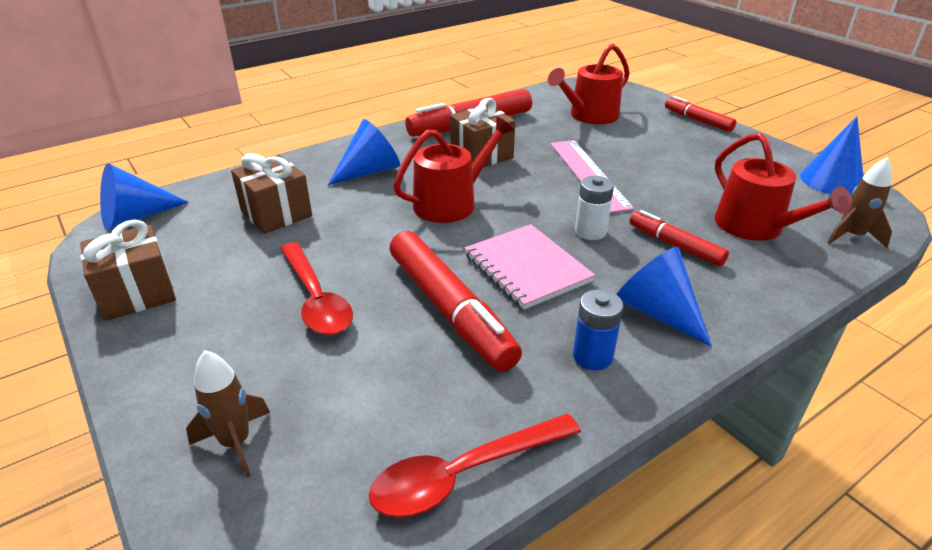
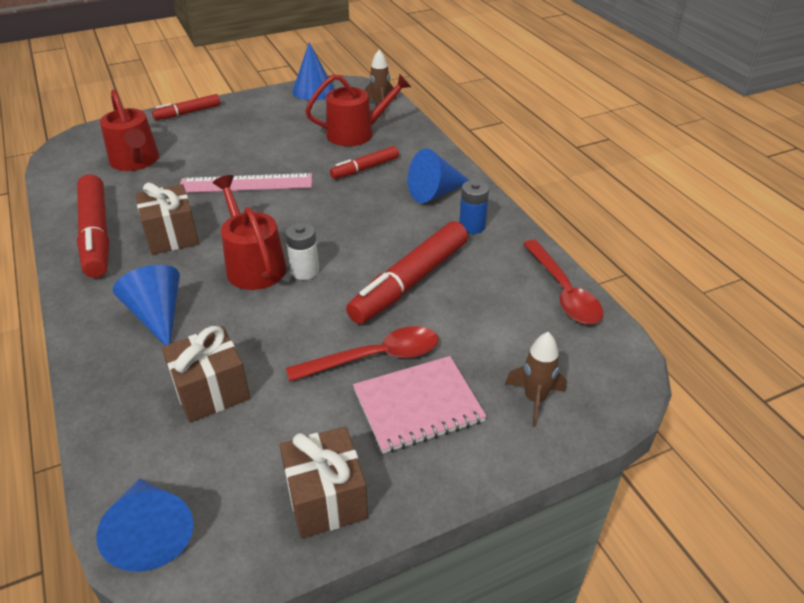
camera: 80 degrees left, 5 degrees up
red marker [390,231,522,372] -> red marker turned 150 degrees clockwise [346,221,468,324]
pink notebook [464,224,595,310] -> pink notebook moved to [353,356,487,454]
white battery [575,176,614,240] -> white battery moved to [285,222,319,280]

